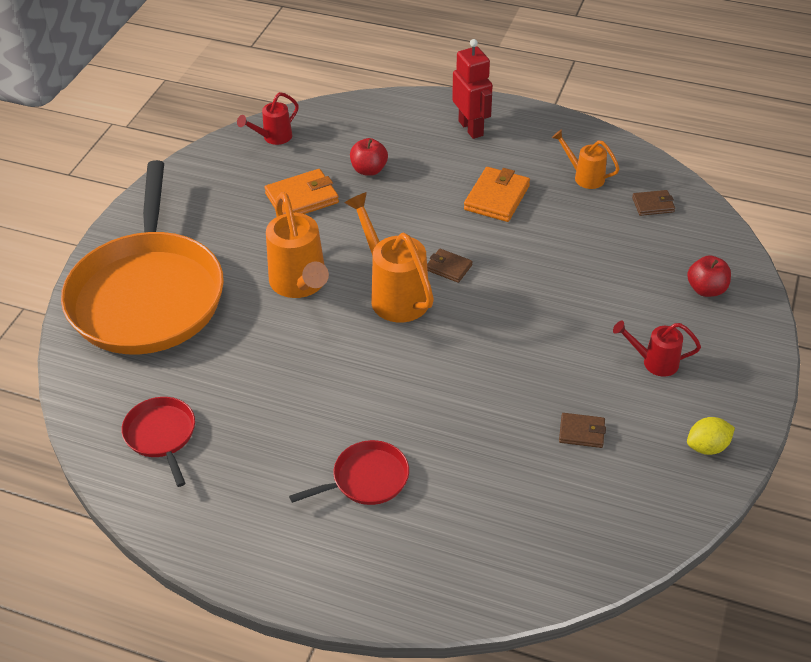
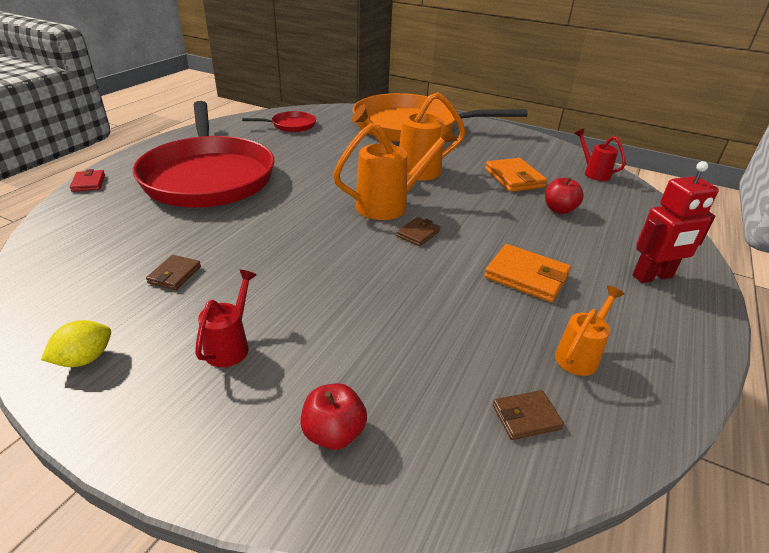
camera: 95 degrees right, 10 degrees down
red pan [289,440,409,505] -> red pan [133,101,275,207], size x2.41
brown wallet [632,190,675,216] -> brown wallet turned 75 degrees clockwise [493,390,564,440]
yellow lemon [687,417,735,455] -> yellow lemon turned 60 degrees clockwise [41,320,111,367]
none -> red wallet [70,169,105,192]

